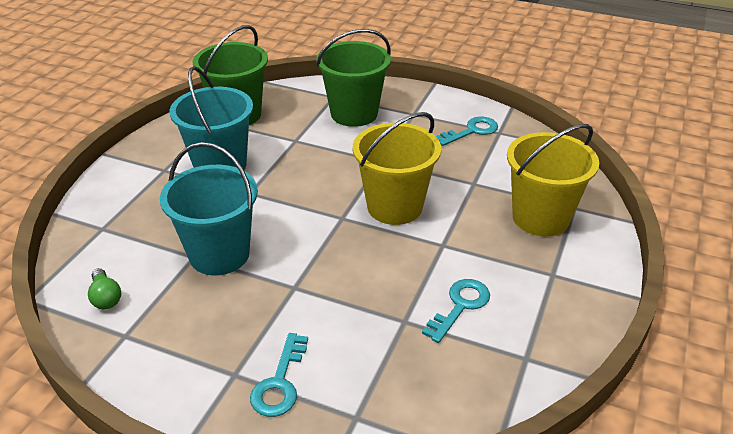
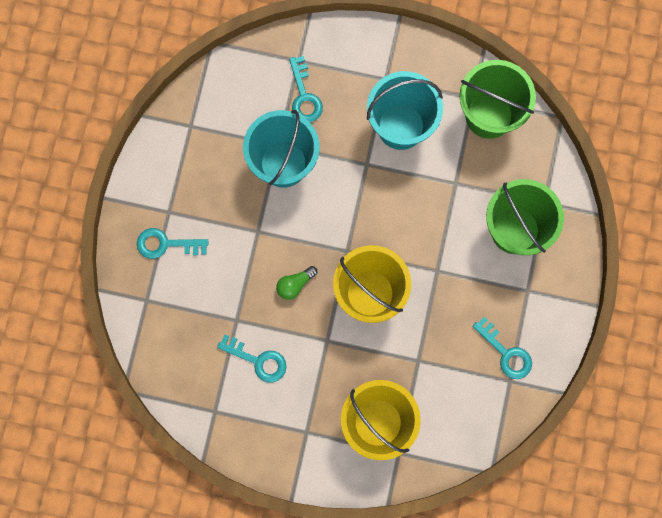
camera: 80 degrees right, 40 degrees up
green light bulb [88,268,121,309] -> green light bulb moved to [276,266,317,300]
none -> turquoise key [289,56,323,122]

